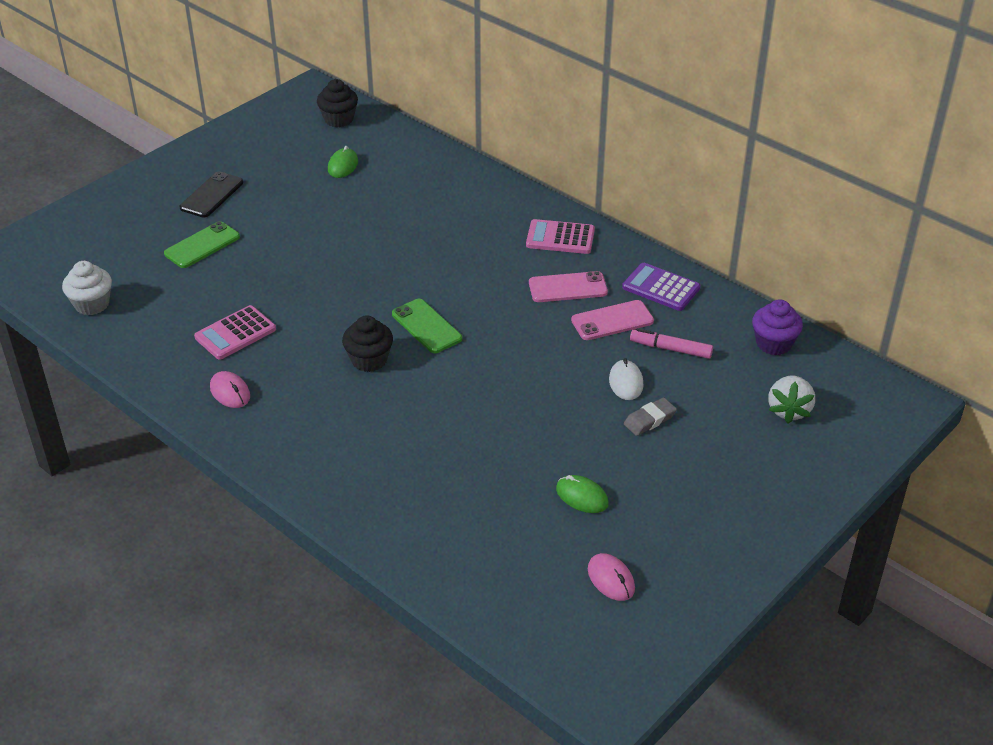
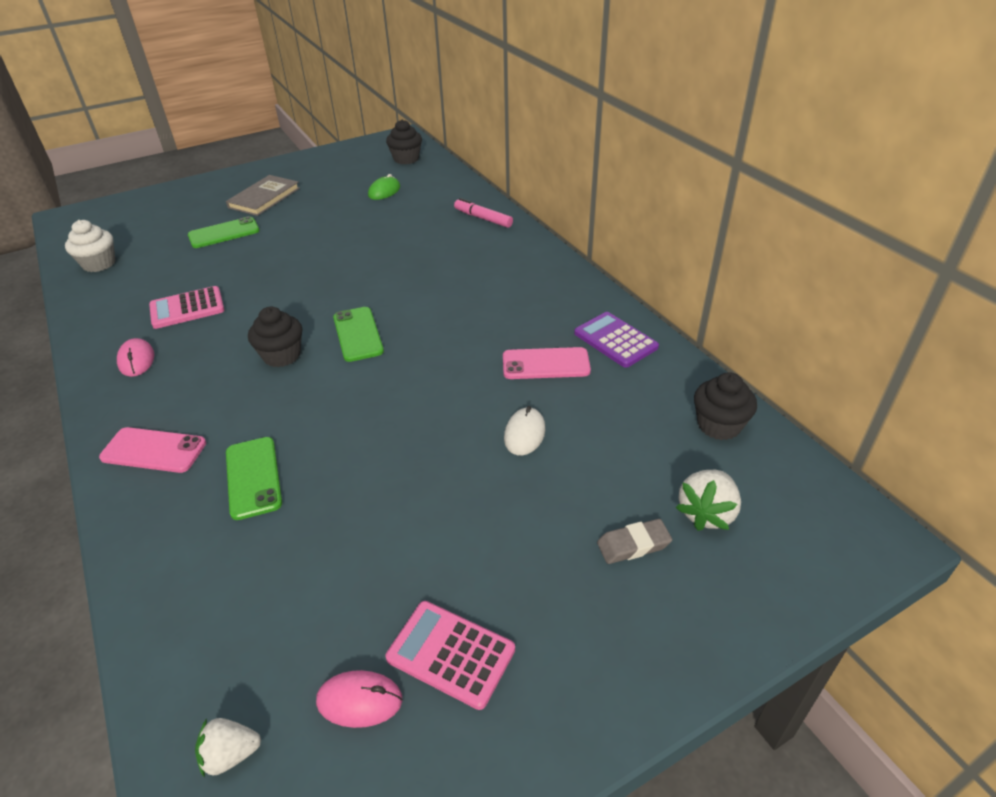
camera: 20 degrees right, 0 degrees up
black phone [180,171,243,217] -> grey book [226,175,300,216]
pink calculator [526,219,595,254] -> pink calculator moved to [386,601,515,710]
pink phone [529,271,608,302] -> pink phone moved to [99,427,206,473]
green mouse [556,475,608,513] -> none
pink mouse [588,553,635,601] -> pink mouse turned 75 degrees counterclockwise [316,670,402,728]
grey eraser [624,398,677,436] -> grey eraser moved to [597,519,672,564]
pink marker [630,328,713,359] -> pink marker moved to [454,198,513,228]
purple cupcake [752,299,803,355] -> black cupcake [694,372,757,440]
none -> white strawberry [195,718,261,778]
none -> green phone [226,437,282,520]

